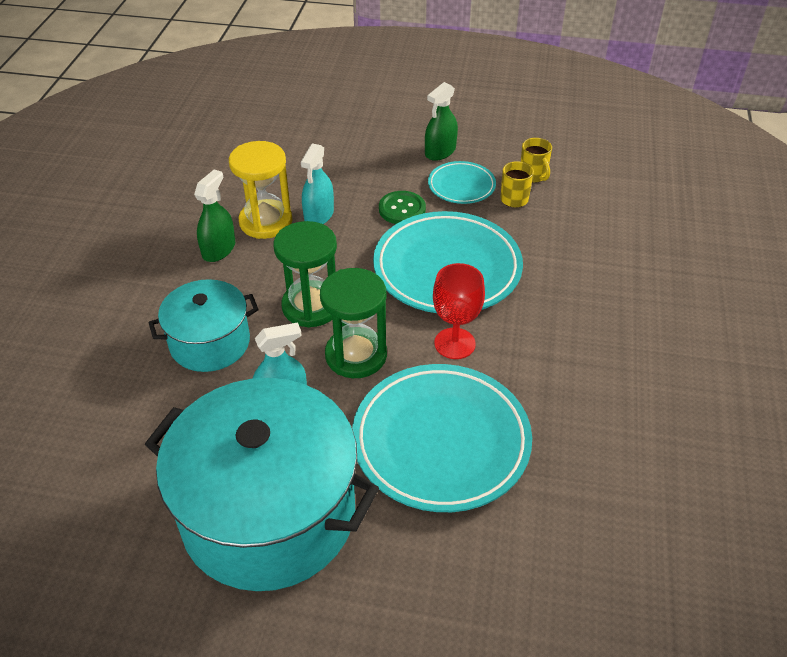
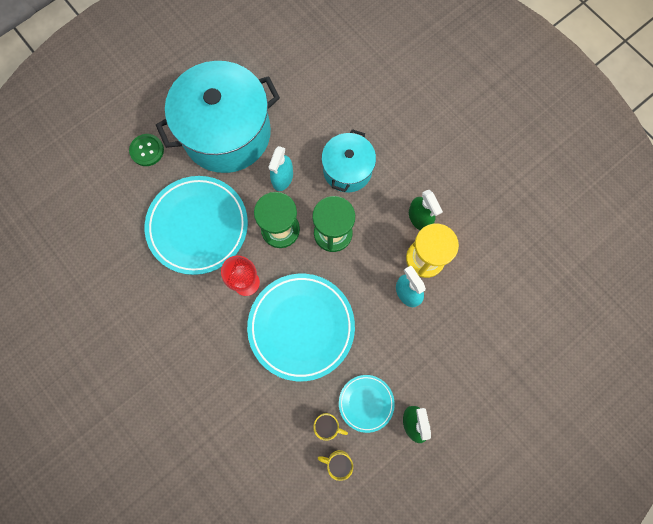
camera: 130 degrees right, 30 degrees up
green button [379,191,426,224] -> green button moved to [129,134,164,166]

